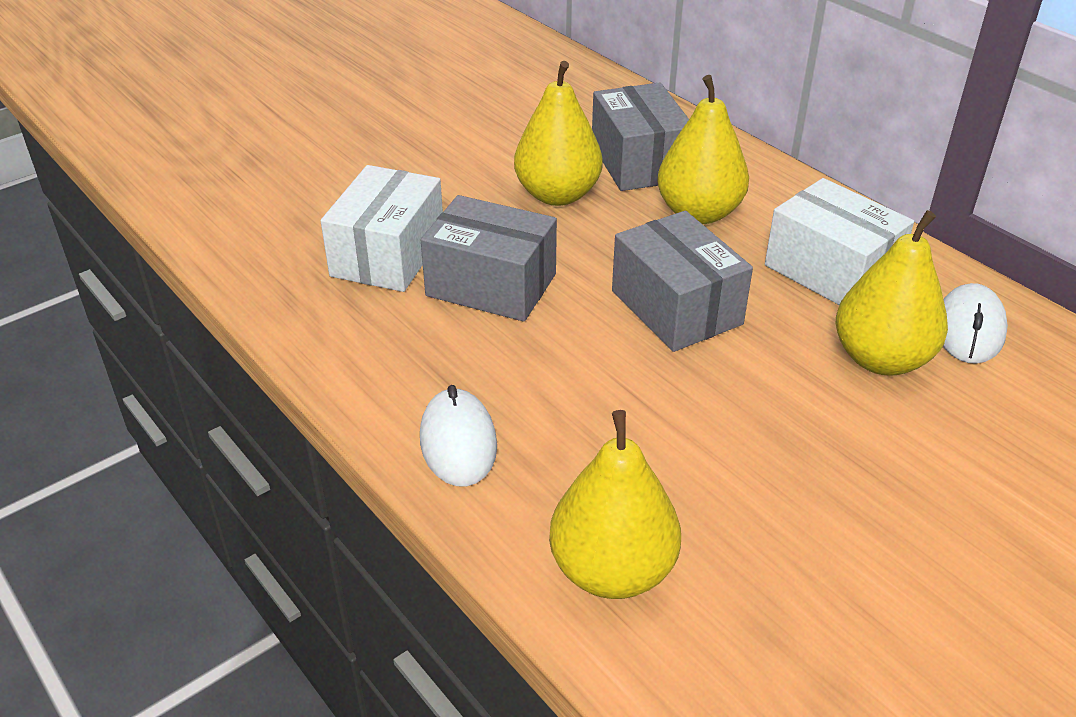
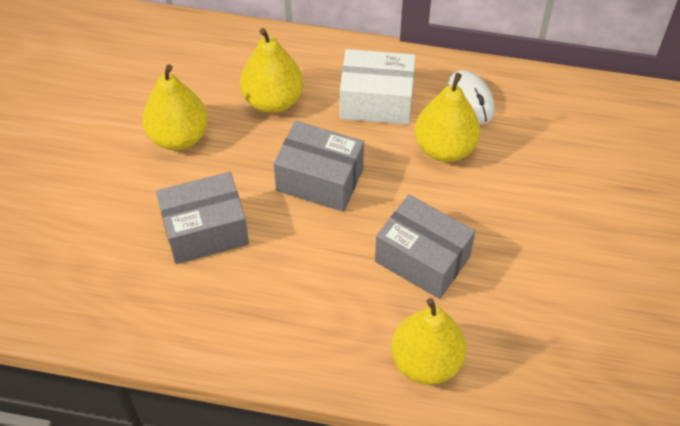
camera: 40 degrees left, 15 degrees up
white box [321,165,443,292] -> none
white mouse [420,385,497,487] -> none
grey box [592,82,689,191] -> grey box moved to [375,194,475,299]

